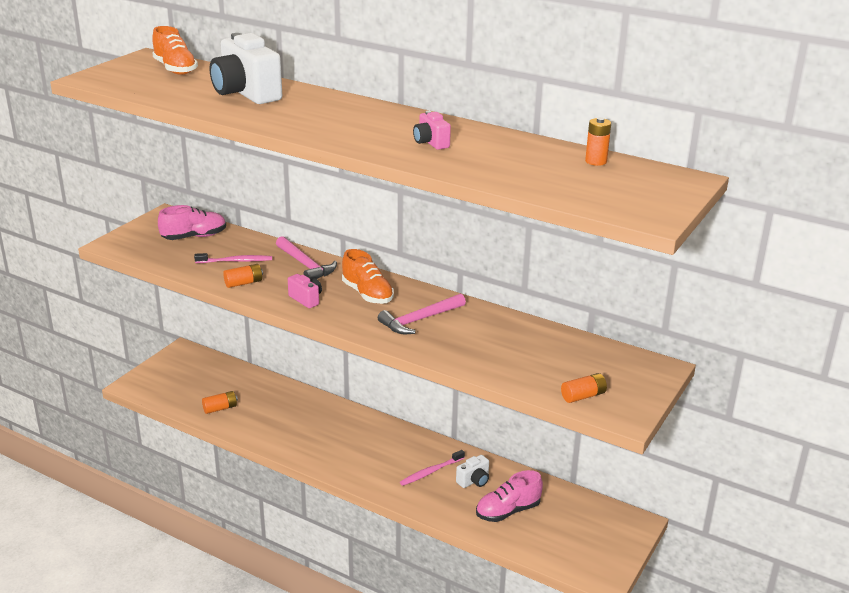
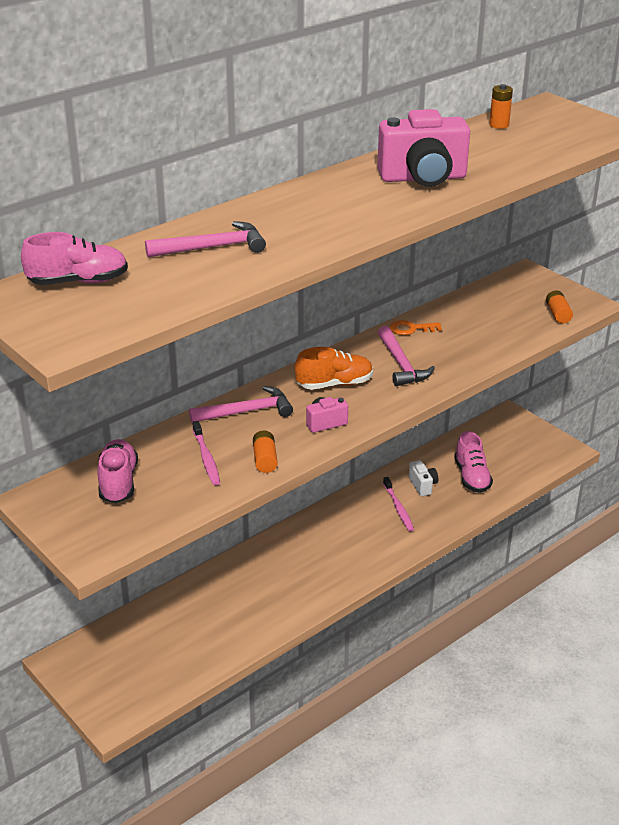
camera: 70 degrees left, 5 degrees up
orange shoe [152,26,198,75] -> pink shoe [21,232,128,285]
pink toothbrush [194,253,272,263] -> pink toothbrush turned 150 degrees clockwise [192,421,220,485]
orange battery [202,391,238,414] -> none
white camera [209,33,282,104] -> pink hammer [145,221,266,257]
pink camera [413,111,451,150] -> pink camera [377,109,470,187], size x2.10
none -> orange key [390,320,442,335]

